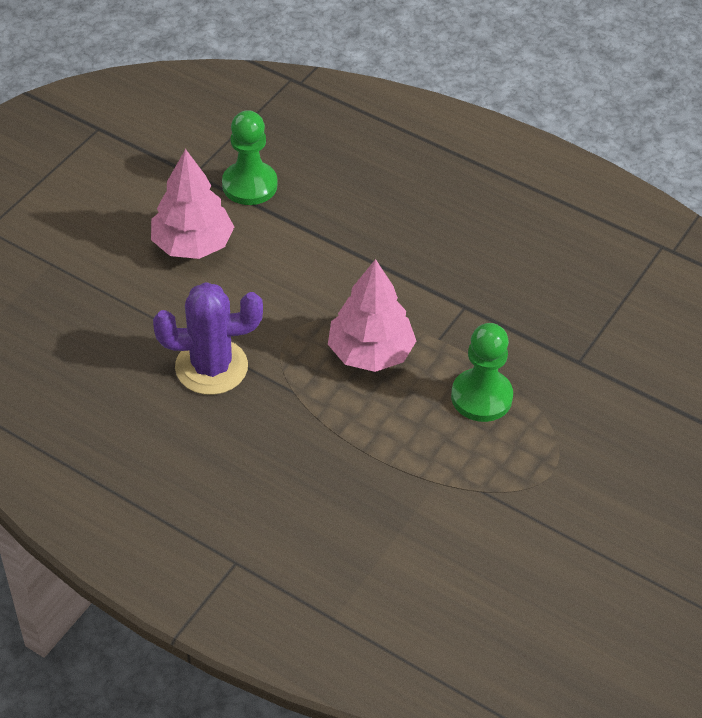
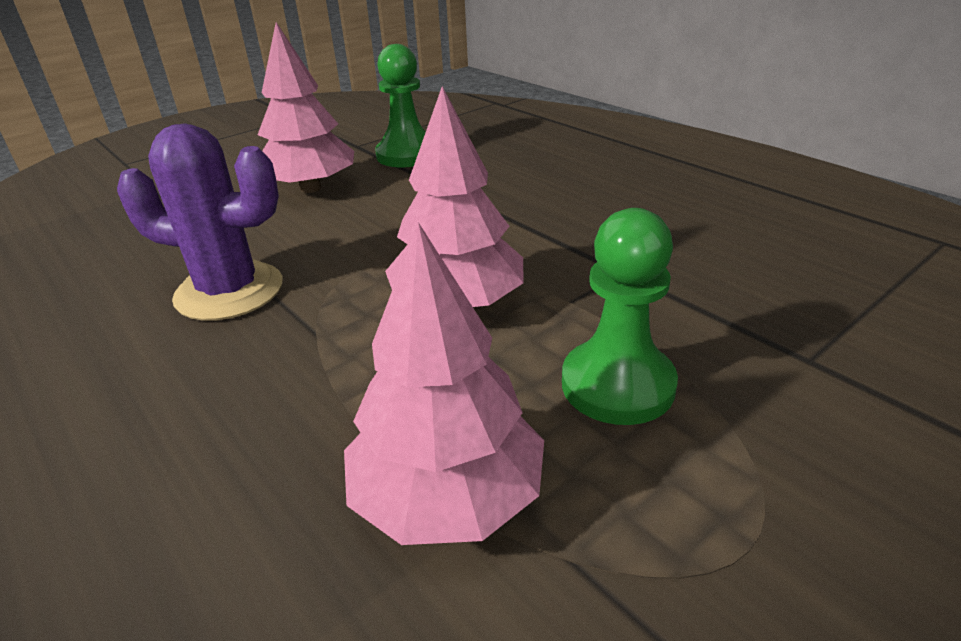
camera: 20 degrees right, 15 degrees down
none -> pink tree [344,222,544,545]

